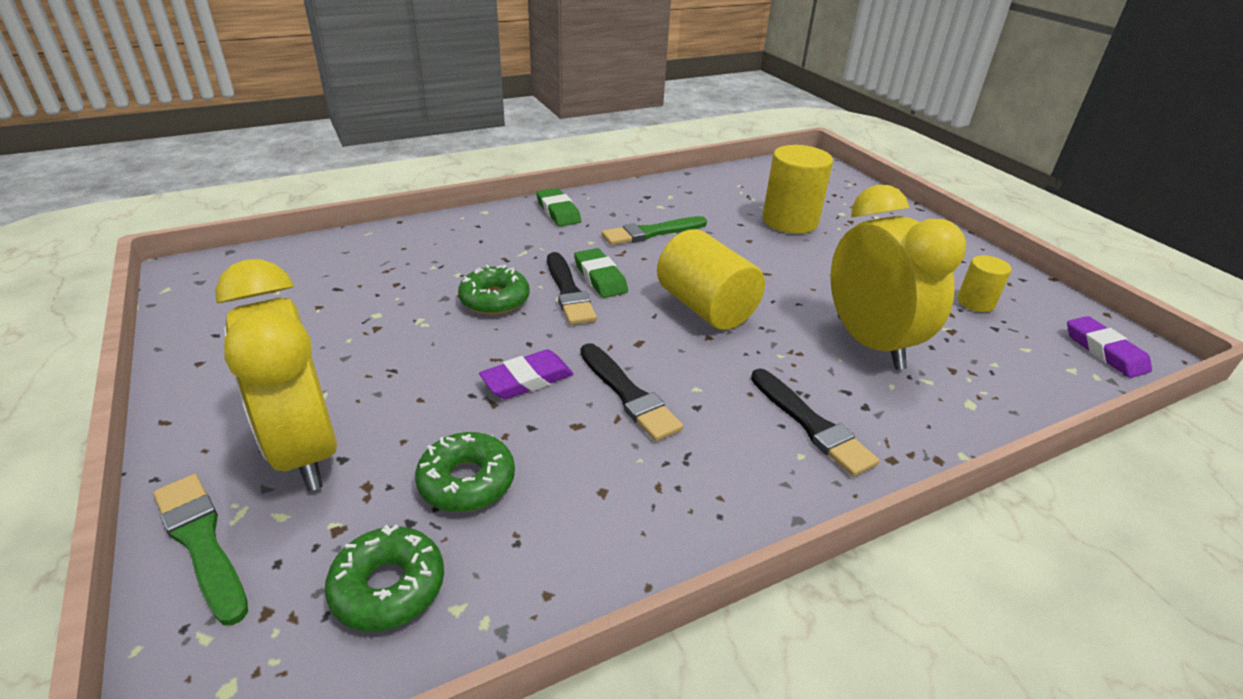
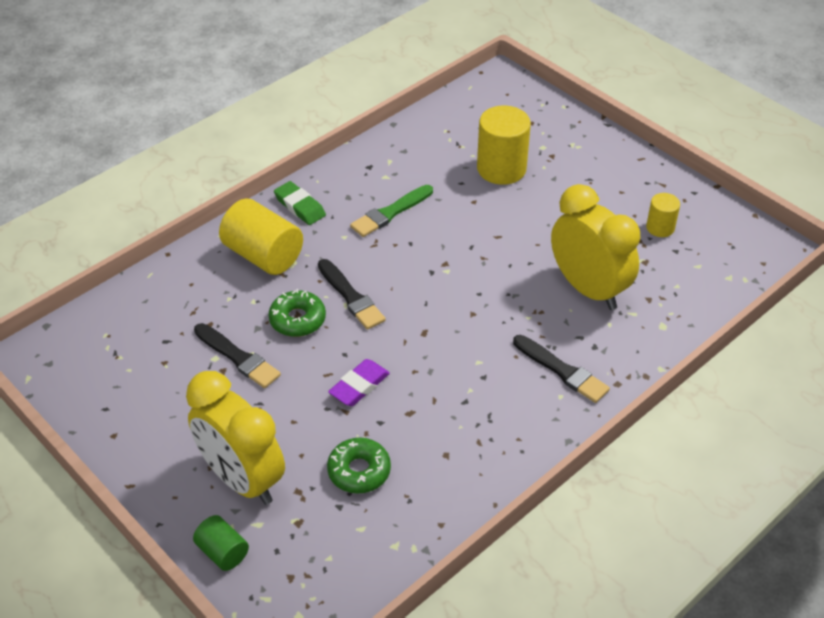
camera: 15 degrees left, 10 degrees up
green brush [153,474,248,625] -> green cylinder [193,515,249,571]
green donut [325,524,444,632] -> none
green eraser [574,248,628,298] -> none
black brush [580,343,683,441] -> black brush moved to [194,323,281,388]
yellow cylinder [657,229,765,330] -> yellow cylinder moved to [219,199,303,275]
purple eraser [1067,316,1152,378] -> none

